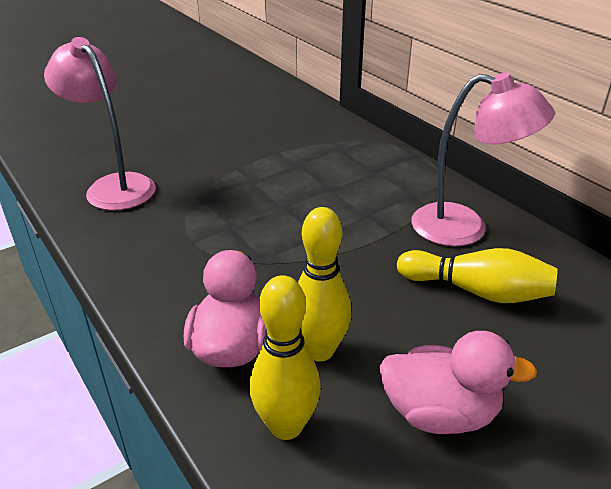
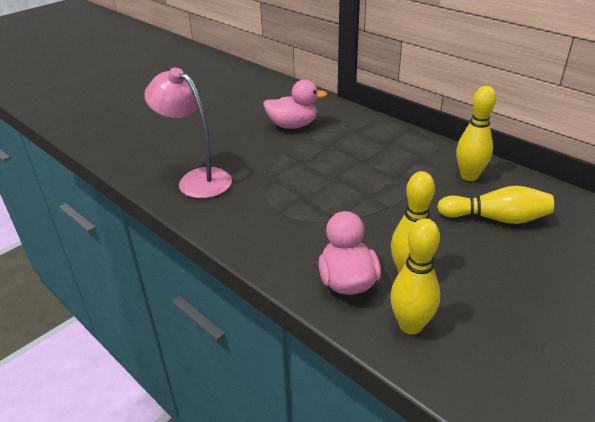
camera: 10 degrees left, 0 degrees up
pink duck [379,331,537,434] -> pink duck moved to [263,79,327,129]
pink lamp [411,72,555,246] -> yellow bowling pin [456,86,496,181]

